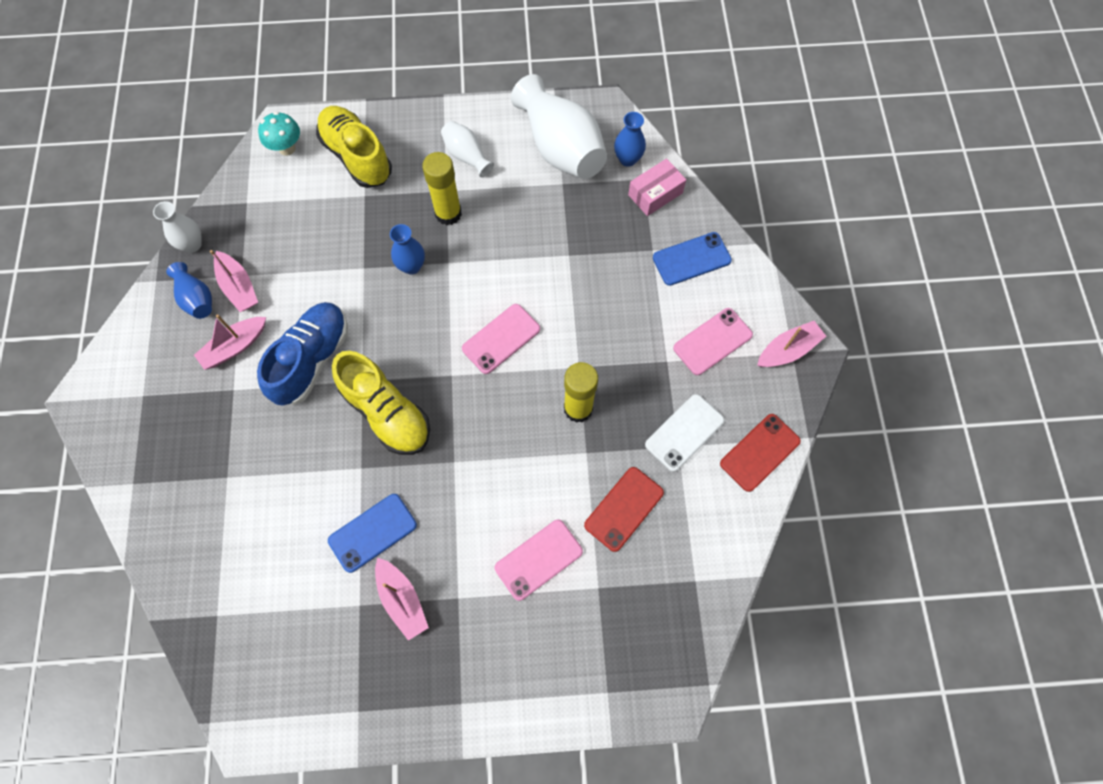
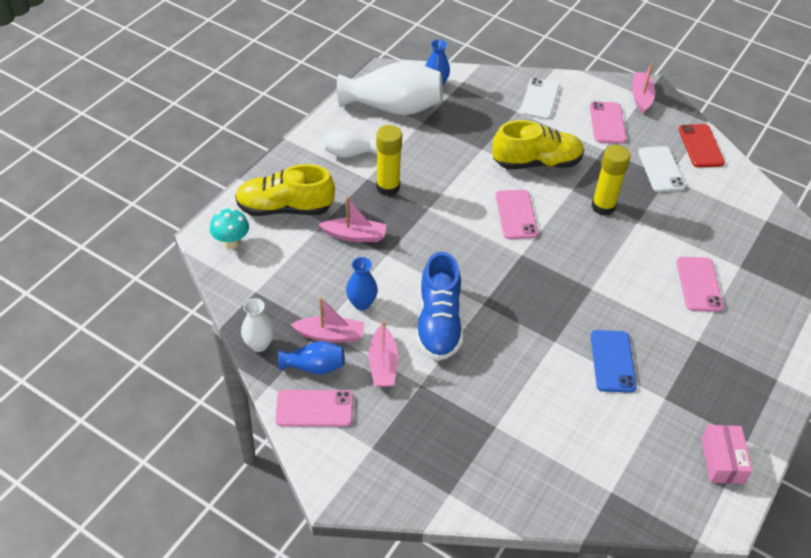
camera: 55 degrees left, 20 degrees down
blue shoe [257,302,348,406] -> blue shoe turned 150 degrees counterclockwise [416,252,463,361]
yellow shoe [332,351,430,455] -> yellow shoe moved to [492,120,584,169]
pink boat [375,558,429,641] -> pink boat moved to [318,197,386,242]
blue vase [390,224,425,274] -> blue vase moved to [346,257,378,310]
red phone [584,467,664,552] -> none
pink box [628,158,686,216] -> pink box moved to [701,425,753,484]
blue phone [653,232,732,286] -> white phone [520,77,560,120]
none -> pink phone [275,390,353,427]

